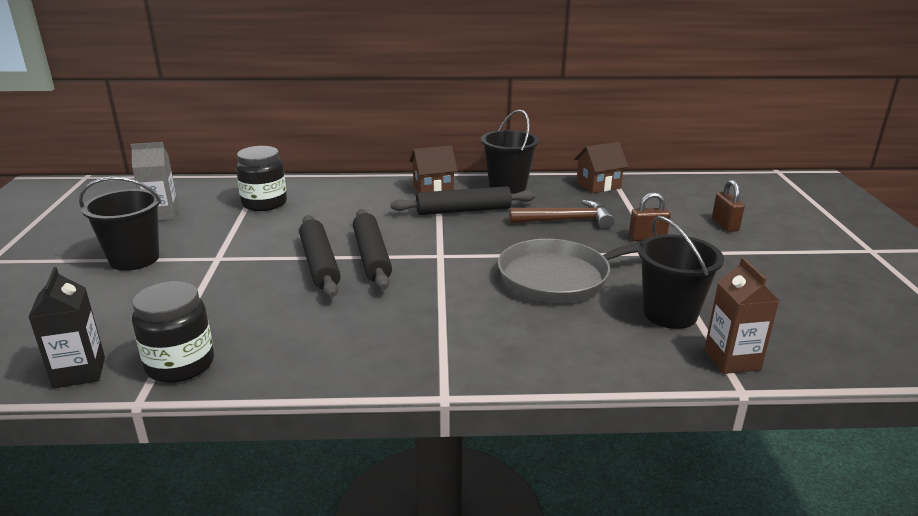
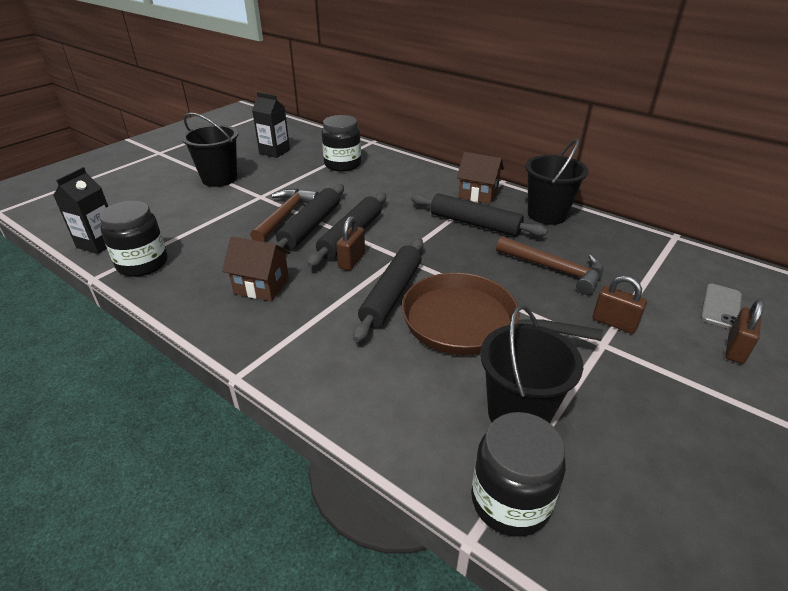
camera: 40 degrees right, 10 degrees up
grey carton [131,142,179,221] -> black carton [252,92,290,158]
grey pan [498,239,641,303] -> brown pan [402,273,603,355]
brown house [574,142,628,193] -> brown house moved to [222,236,290,301]
brown carton [704,257,779,374] -> black jar [471,412,566,537]
none -> brown hammer [250,189,319,242]
none -> brown padlock [336,216,365,271]
none -> black rolling pin [353,238,423,342]
none -> grey phone [701,284,742,329]

